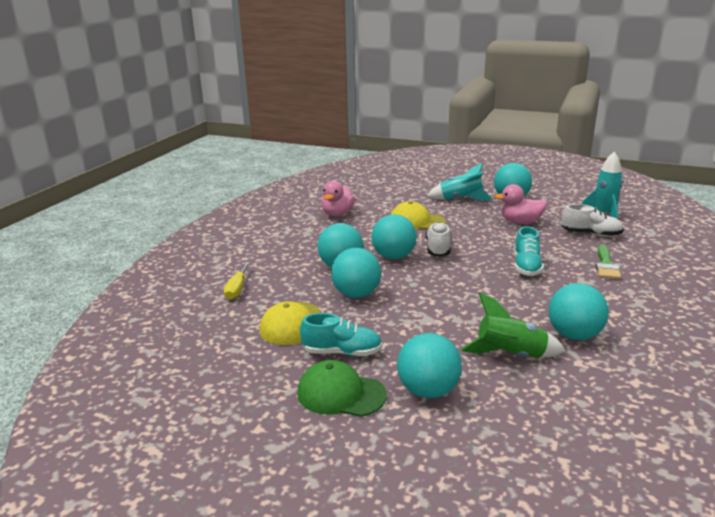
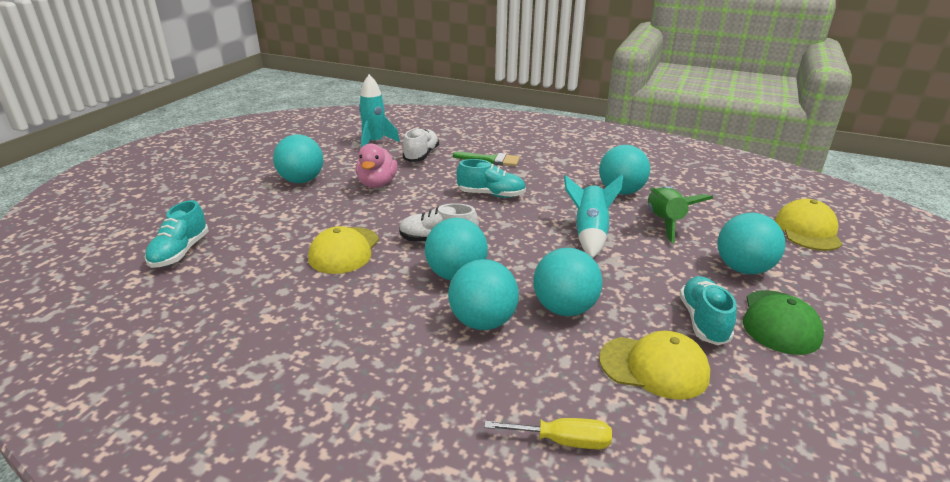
camera: 90 degrees left, 5 degrees up
pink duck [321,181,355,216] -> none
turquoise rocket [427,163,492,201] -> turquoise rocket moved to [564,175,623,258]
none -> turquoise shoe [145,200,209,268]
none -> yellow cap [775,199,842,251]

